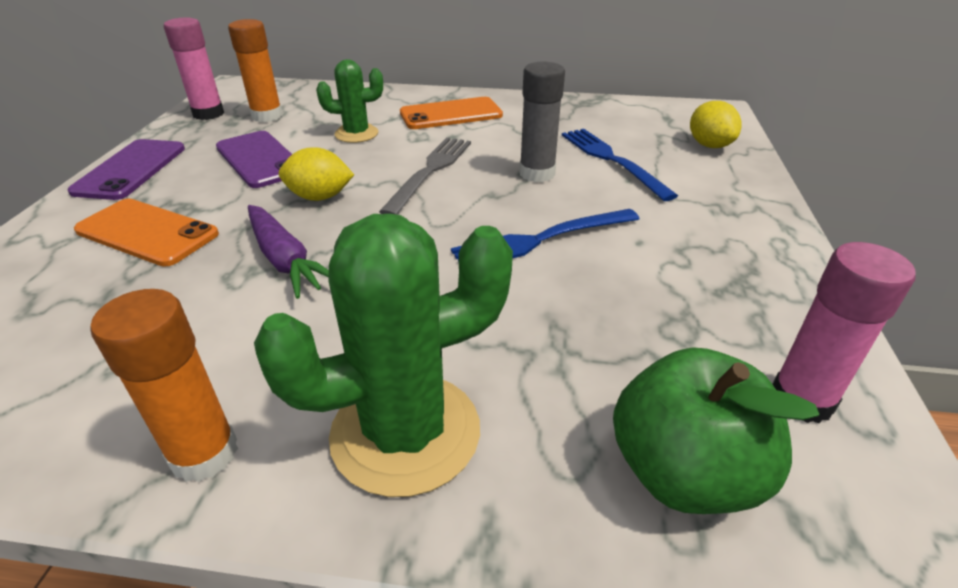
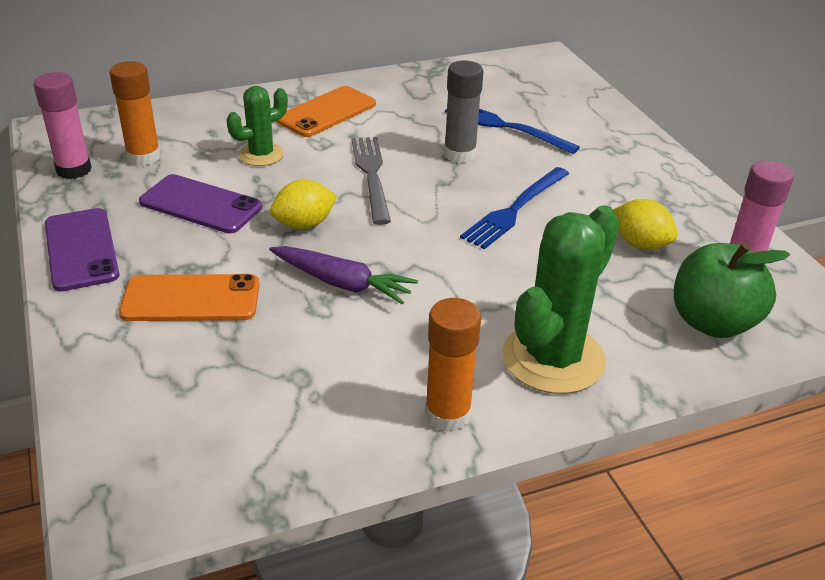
camera: 30 degrees left, 0 degrees up
yellow lemon [690,101,742,148] -> yellow lemon moved to [613,199,677,250]

